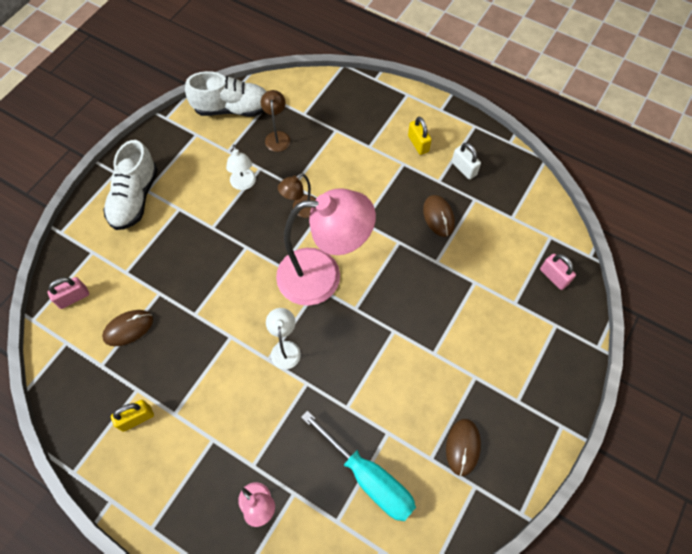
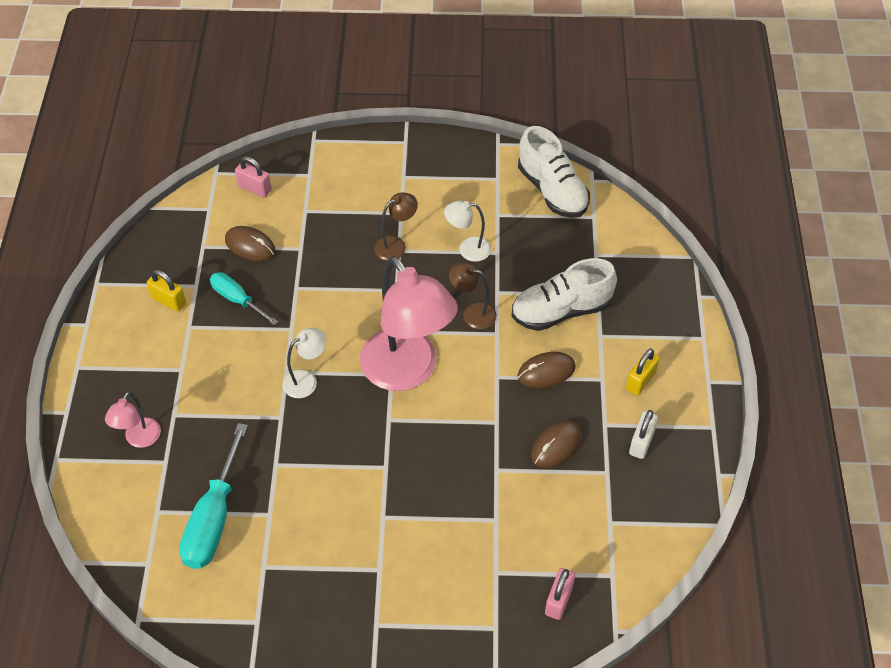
camera: 60 degrees right, 10 degrees down
white shoe [103,140,158,230] -> white shoe moved to [512,258,617,331]
white lamp [226,145,256,190] -> white lamp turned 45 degrees clockwise [444,201,491,262]
brown lamp [261,90,290,152] -> brown lamp moved to [374,192,418,261]
brown mouse [446,419,481,476] -> brown mouse moved to [518,352,576,388]
none -> turquoise screwdriver [210,272,278,325]

